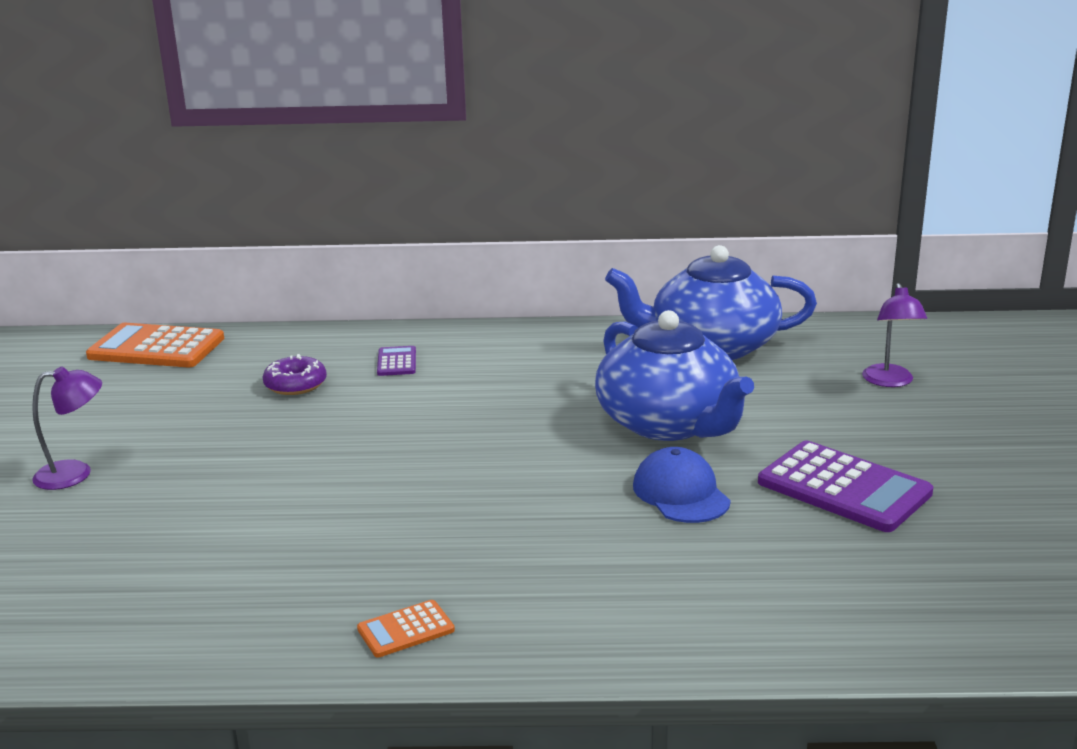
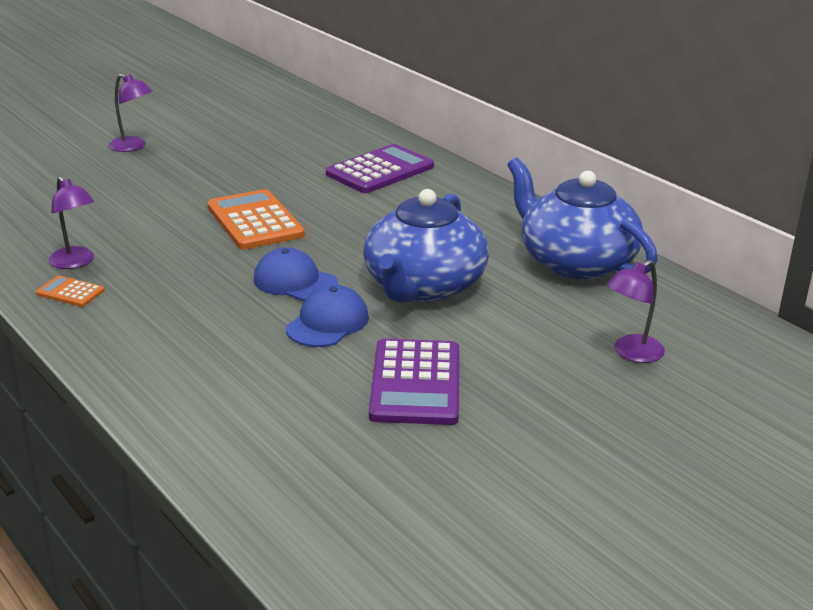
camera: 50 degrees right, 5 degrees up
orange calculator [86,323,224,367] -> orange calculator moved to [207,189,305,250]
purple donut [263,354,327,395] -> none
purple calculator [377,346,416,376] -> purple calculator [326,144,434,193], size x2.05
none -> purple lamp [49,176,94,269]
none -> blue cap [254,247,338,301]

